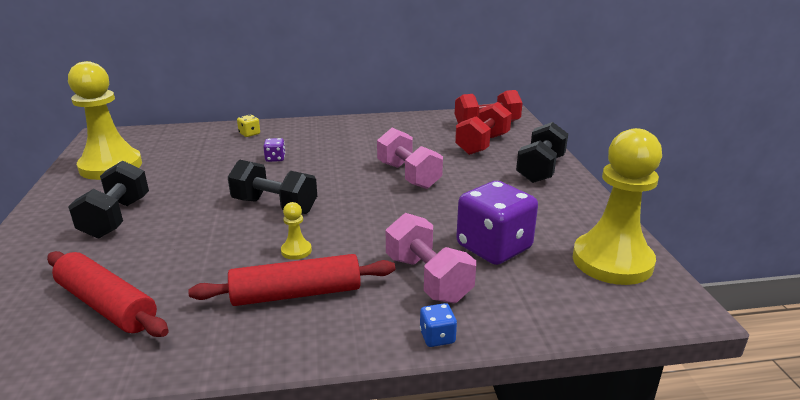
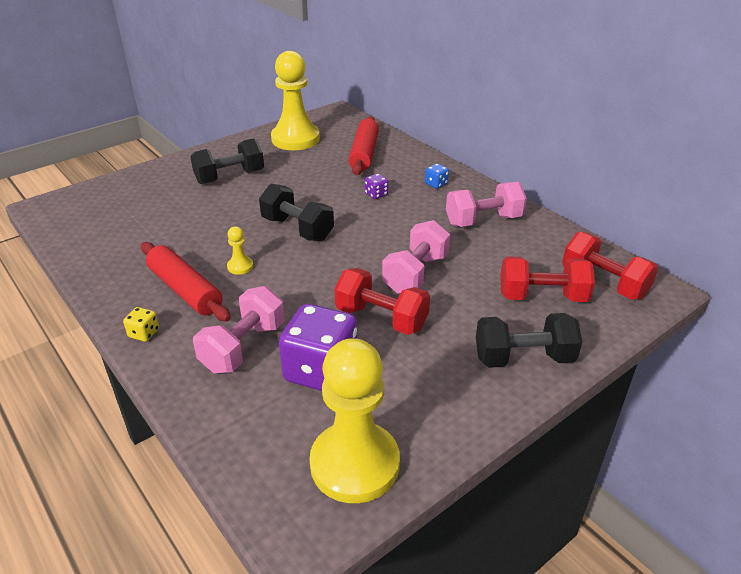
camera: 60 degrees right, 10 degrees up
red rolling pin [47,251,169,337] -> red rolling pin moved to [349,116,379,175]
black dumbbell [228,160,317,214] -> black dumbbell turned 45 degrees counterclockwise [259,184,334,241]
yellow dice [237,115,260,137] -> yellow dice moved to [123,307,159,342]
blue dice [420,303,457,347] -> blue dice moved to [425,163,449,189]
none -> red dumbbell [335,268,430,335]
none -> pink dumbbell [446,182,527,227]

